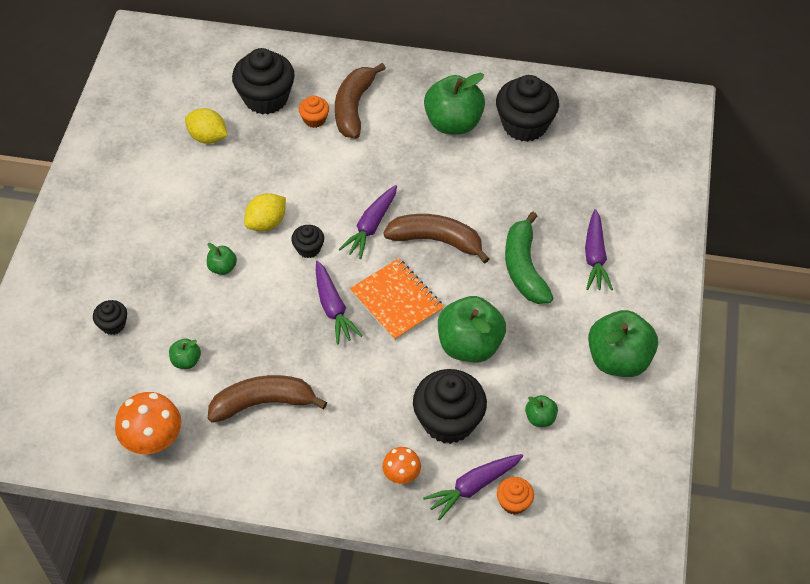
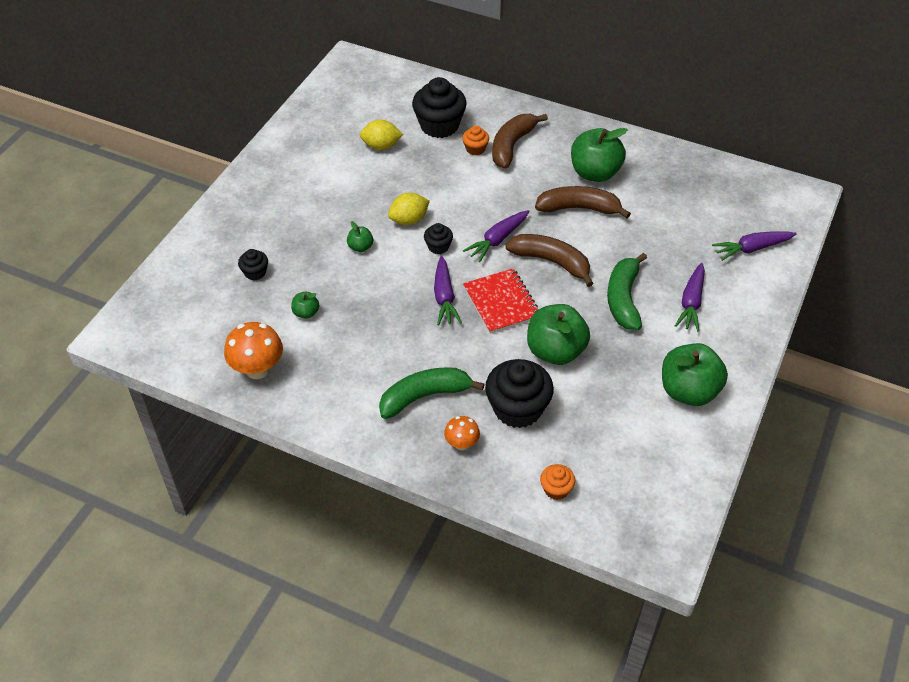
camera: 15 degrees right, 5 degrees down
yellow lemon [185,108,228,144] -> yellow lemon turned 45 degrees counterclockwise [360,120,403,150]
brown banana [208,375,327,423] -> brown banana moved to [535,186,631,218]
orange notebook [350,258,444,341] -> red notebook [463,268,539,334]
purple carrot [423,454,523,520] -> purple carrot moved to [712,231,797,261]
black cupcake [496,75,559,142] -> none
green apple [525,395,558,427] -> none
none -> green banana [379,367,485,419]

